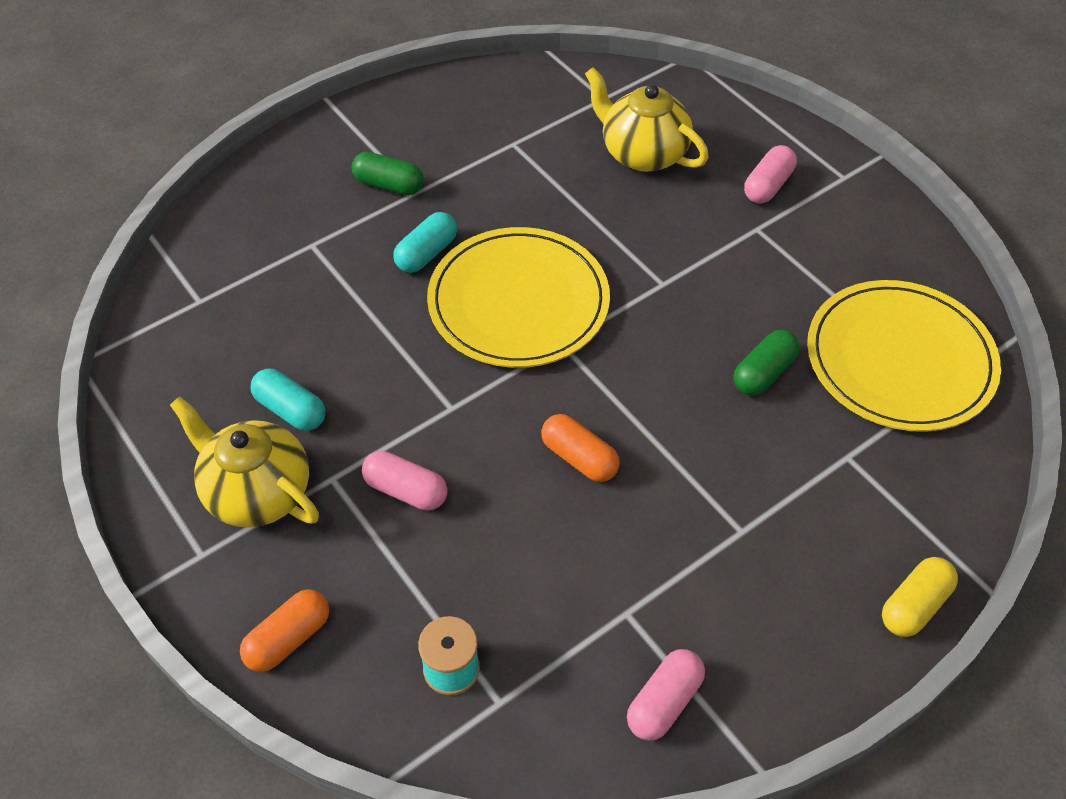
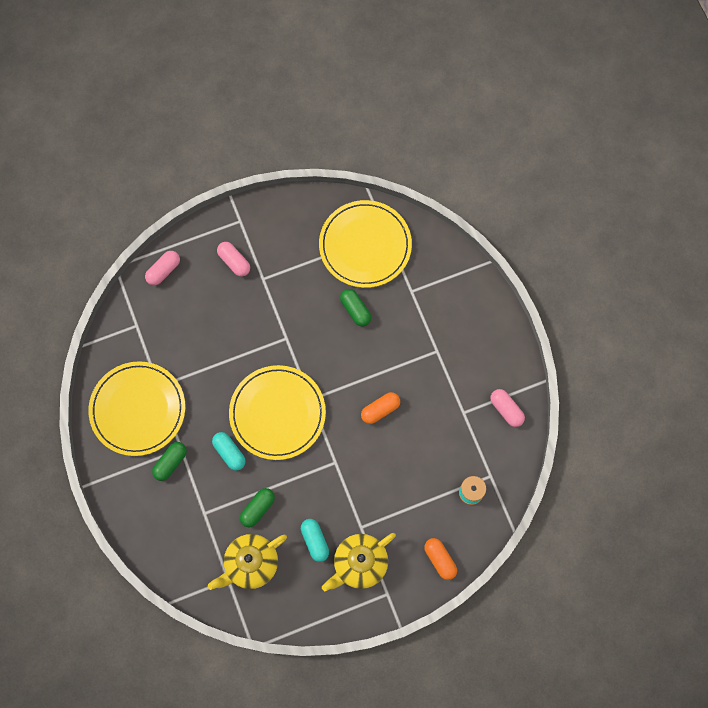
camera: 75 degrees left, 20 degrees up
turquoise capsule [251,369,325,431] -> turquoise capsule turned 75 degrees counterclockwise [301,519,329,562]
pink capsule [362,451,448,511] -> pink capsule moved to [145,251,180,285]
yellow teapot [585,67,709,172] -> yellow teapot moved to [208,534,287,590]
yellow capsule [882,557,958,637] -> none
none -> yellow plate [88,361,185,456]
none -> green capsule [240,488,275,527]

